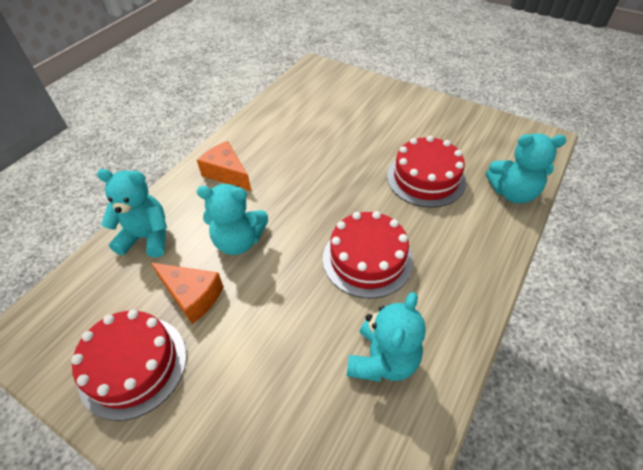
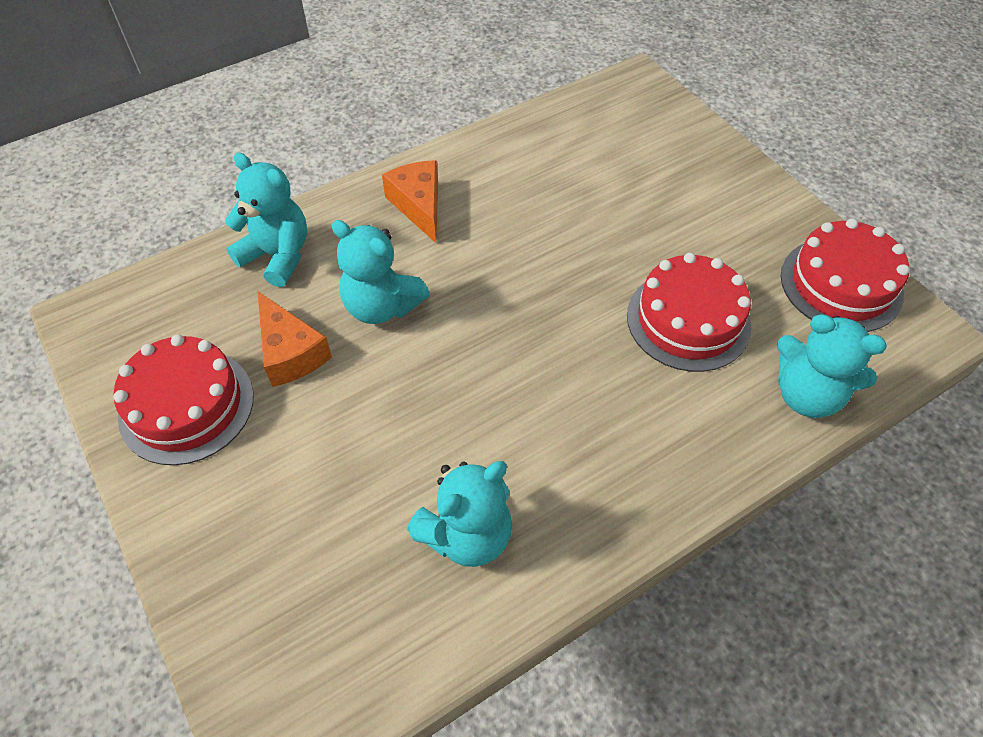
camera: 25 degrees right, 5 degrees up
red cake [323,211,413,298] -> red cake moved to [781,219,910,332]

